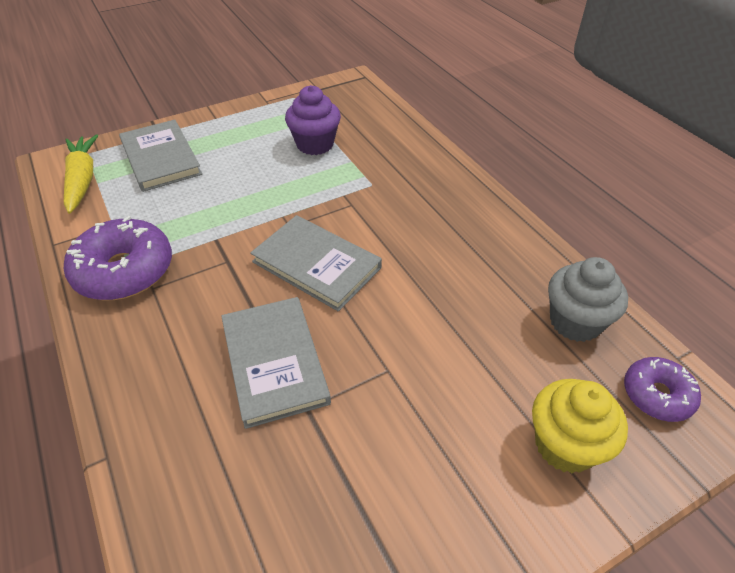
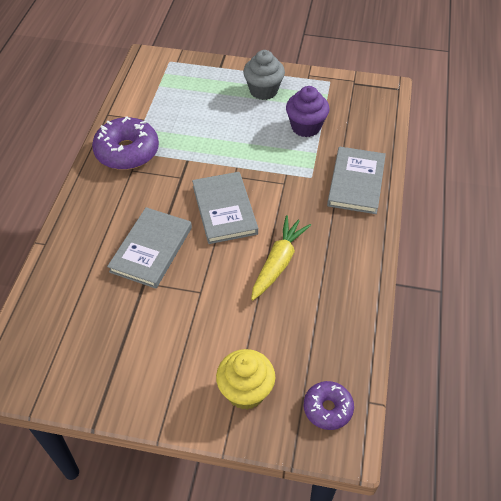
camera: 40 degrees right, 5 degrees up
yellow carrot [64,134,98,214] -> yellow carrot moved to [251,215,311,300]
grey book [119,120,202,192] -> grey book moved to [327,146,386,214]
grey cupcake [548,257,628,342] -> grey cupcake moved to [243,50,285,100]

